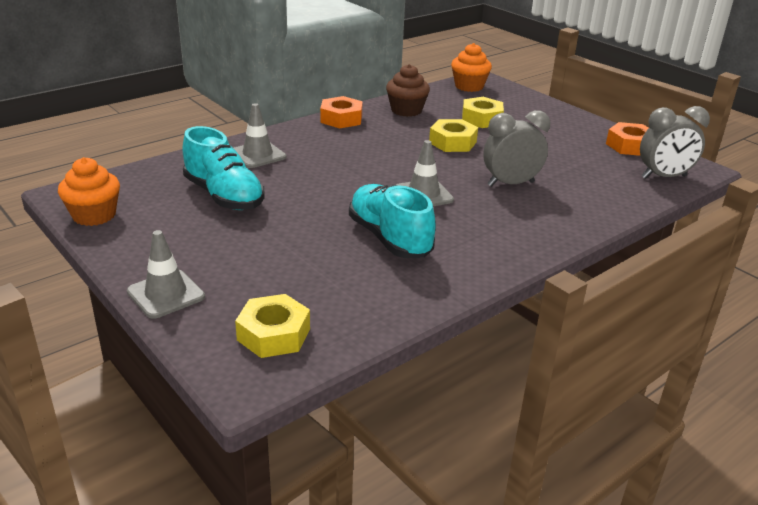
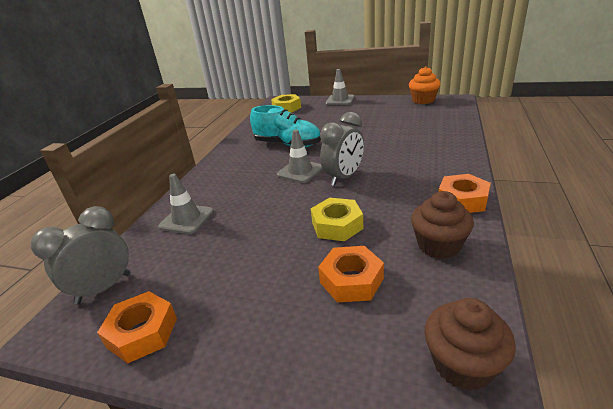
camera: 150 degrees right, 0 degrees up
turquoise shoe [182,126,264,210] -> none
grey traffic cone [234,103,286,168] -> grey traffic cone moved to [158,174,214,234]
orange cupcake [451,43,492,92] -> brown cupcake [425,298,516,391]
yellow nut [462,97,504,128] -> orange nut [318,246,384,302]
grey clock [484,110,550,187] -> grey clock moved to [320,112,364,186]

